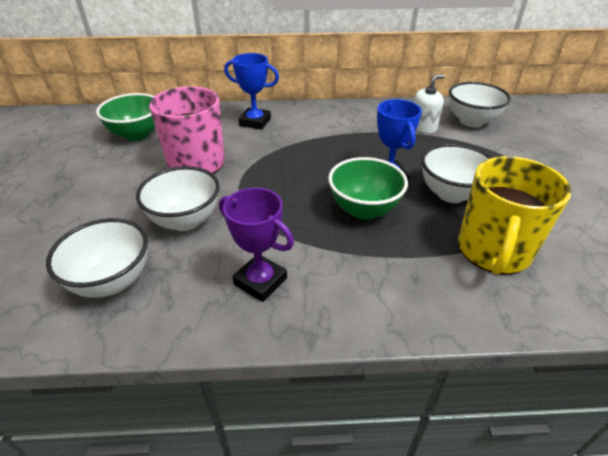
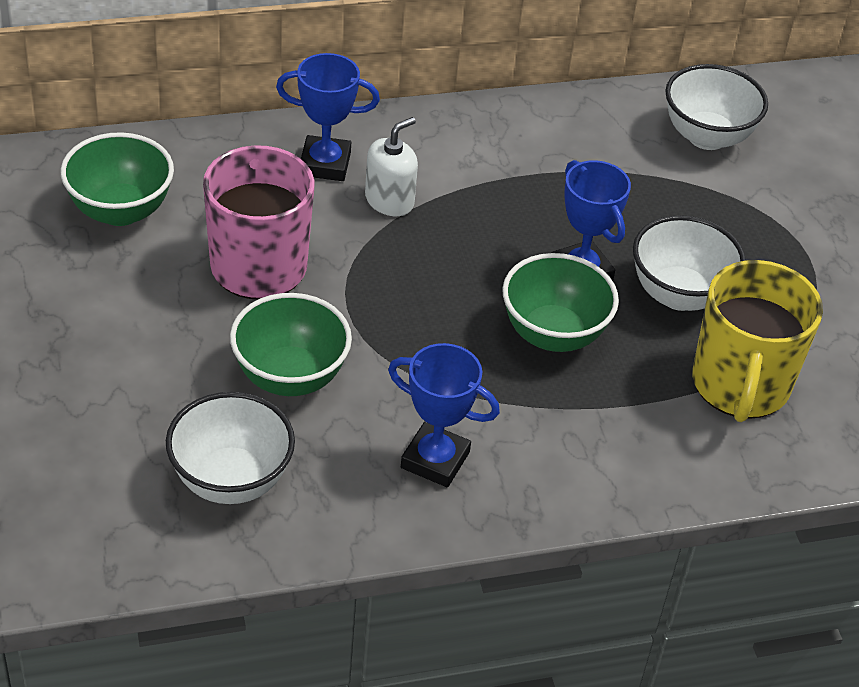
camera: 15 degrees left, 5 degrees up
white bowl [136,166,220,231] -> green bowl [230,293,352,396]
purple trophy [219,188,294,302] -> blue trophy [388,343,500,487]
white soap dispenser [414,74,445,134] -> white soap dispenser moved to [365,117,418,216]

